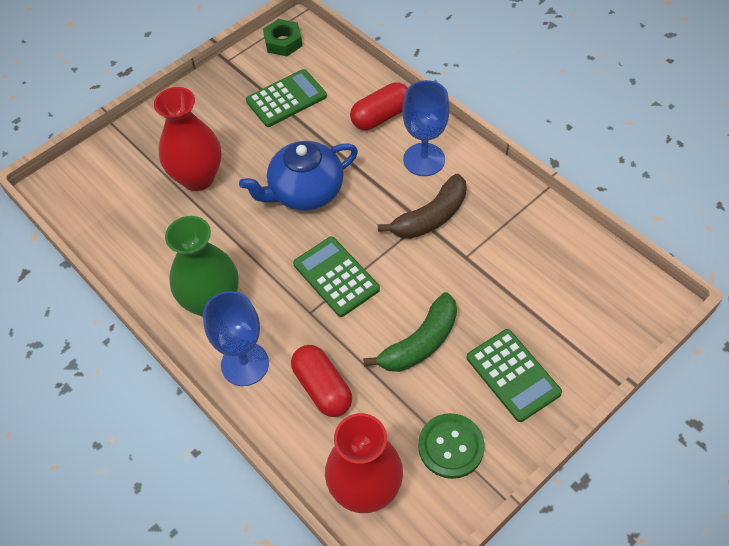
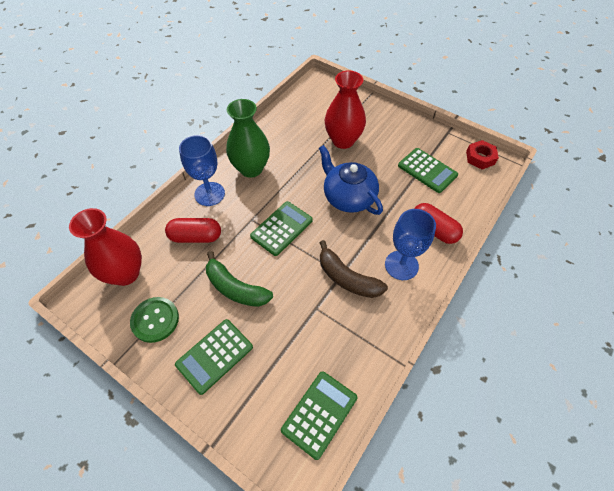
camera: 75 degrees right, 0 degrees up
green nut [263,19,302,56] -> red nut [466,140,499,169]
red capsule [291,345,352,417] -> red capsule turned 45 degrees clockwise [165,218,221,243]
none -> green calculator [281,371,357,460]

